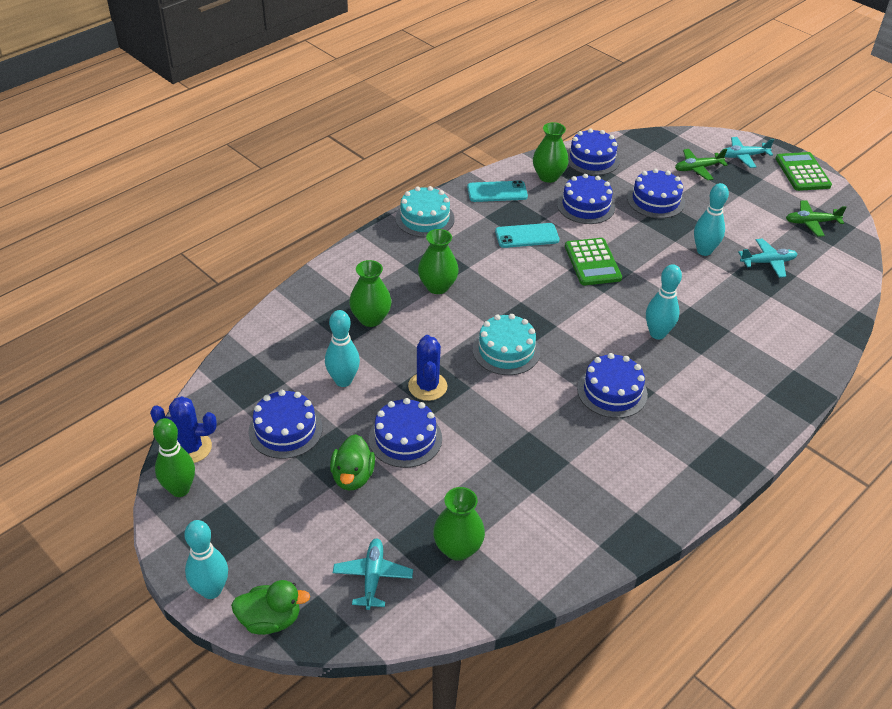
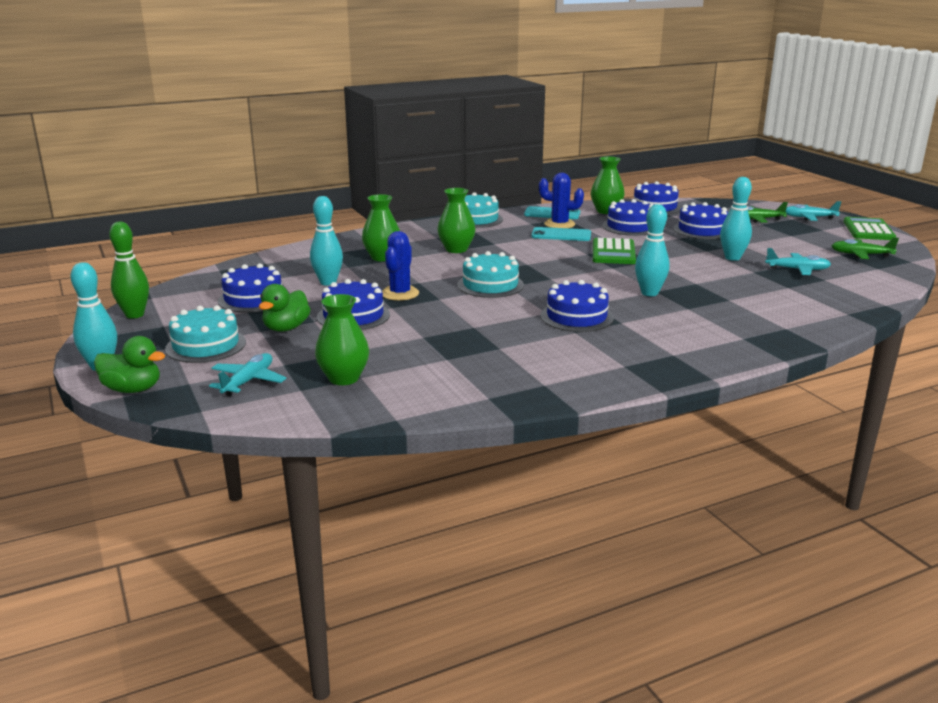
camera: 20 degrees right, 20 degrees down
blue cactus [150,396,217,463] -> blue cactus moved to [539,173,584,228]
none -> turquoise cake [165,305,246,363]

